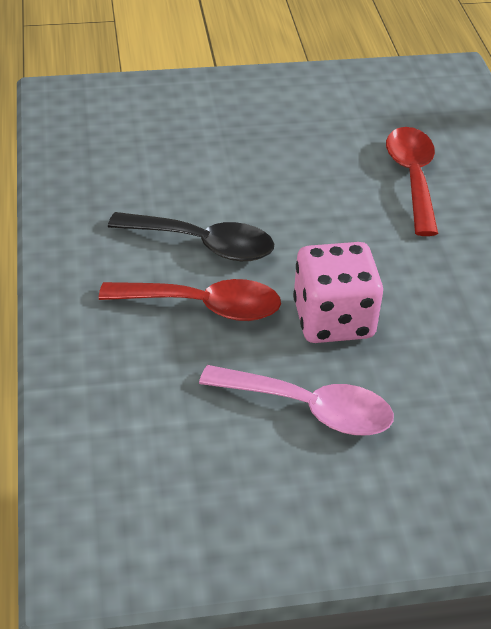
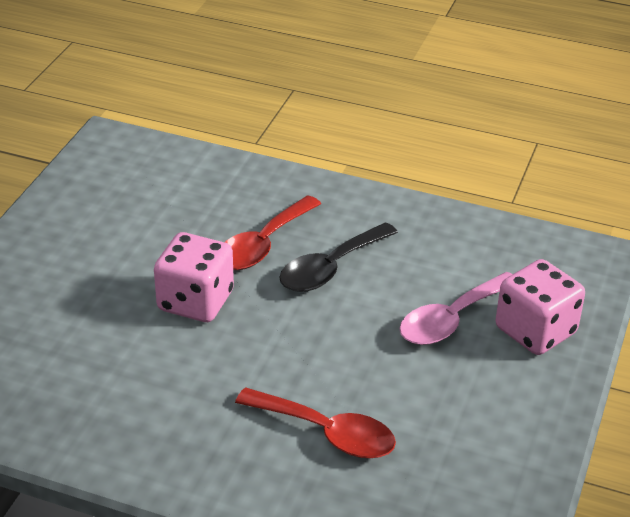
camera: 120 degrees right, 5 degrees down
pink spoon [199,365,394,435] -> pink spoon moved to [399,272,513,345]
none -> pink dice [495,259,585,355]

